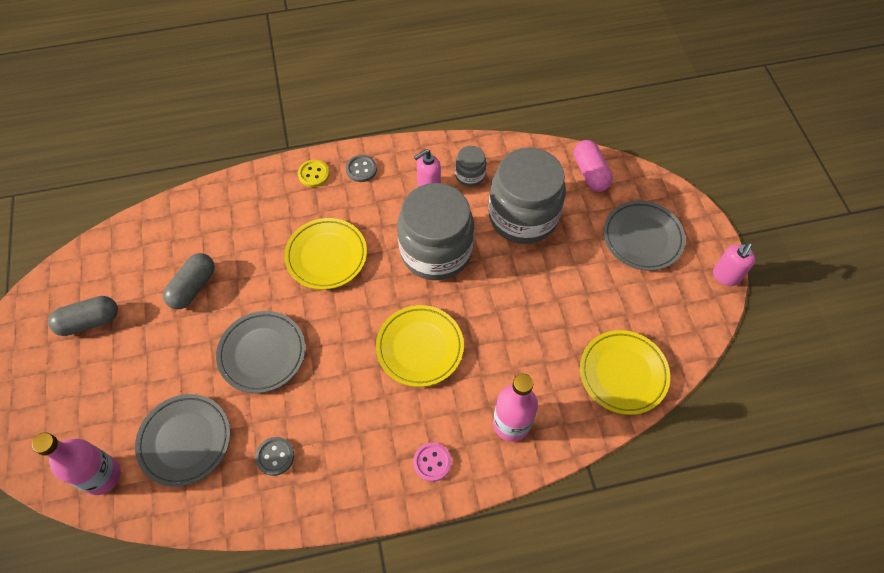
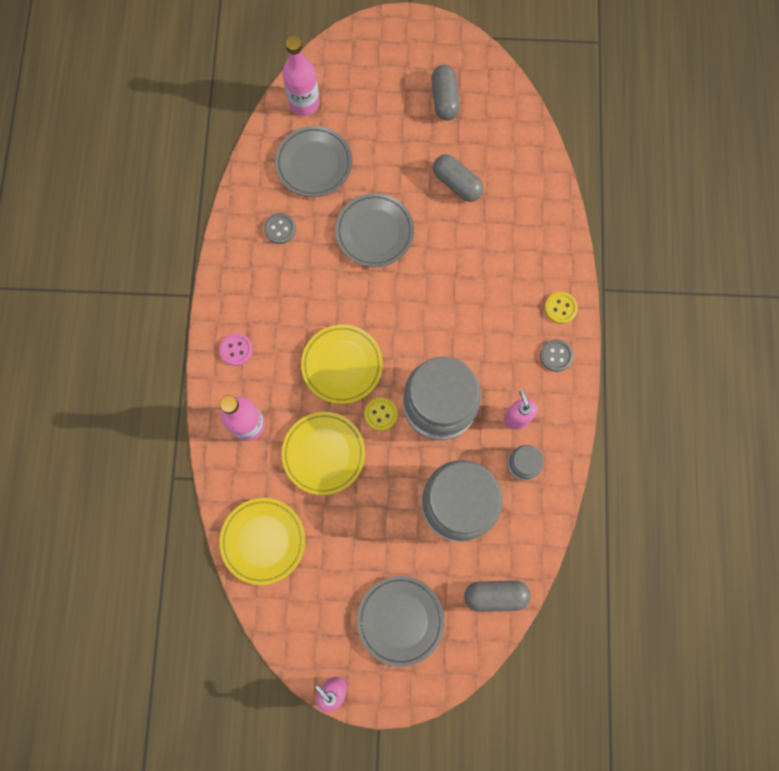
camera: 105 degrees right, 15 degrees up
yellow plate [284,218,367,290] -> yellow plate moved to [282,412,365,495]
pink capsule [574,140,613,192] -> grey capsule [464,581,531,612]
none -> yellow button [364,398,398,431]

